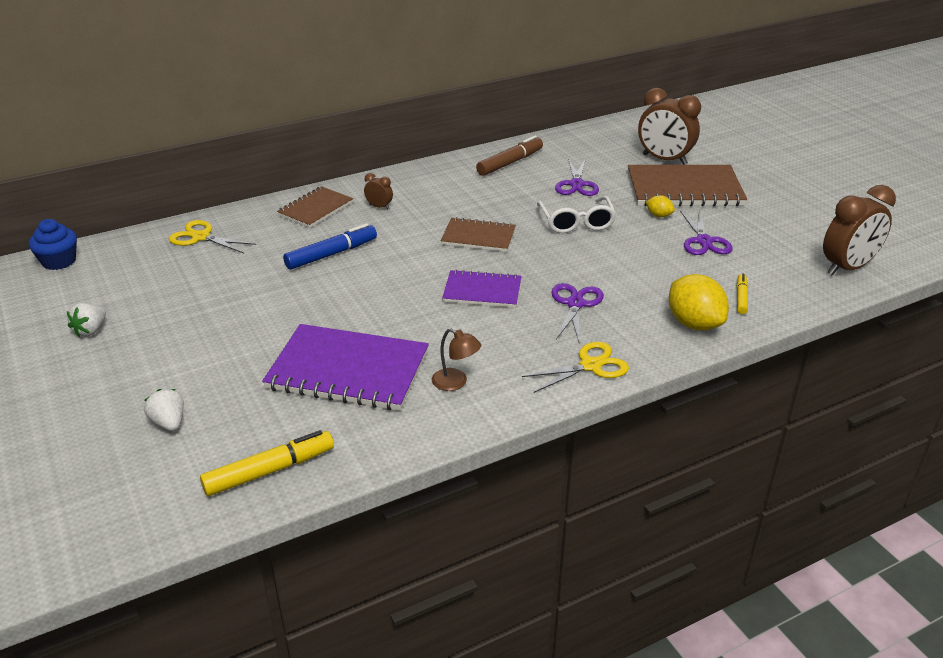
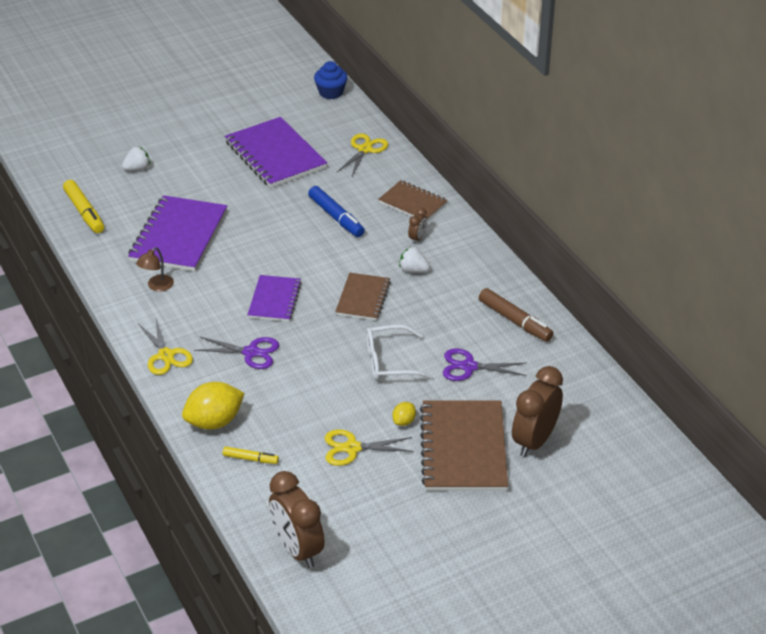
camera: 90 degrees right, 5 degrees up
white strawberry [67,303,106,337] -> white strawberry moved to [399,247,430,273]
purple scissors [680,209,733,255] -> yellow scissors [325,429,414,466]
none -> purple notebook [225,117,327,188]

